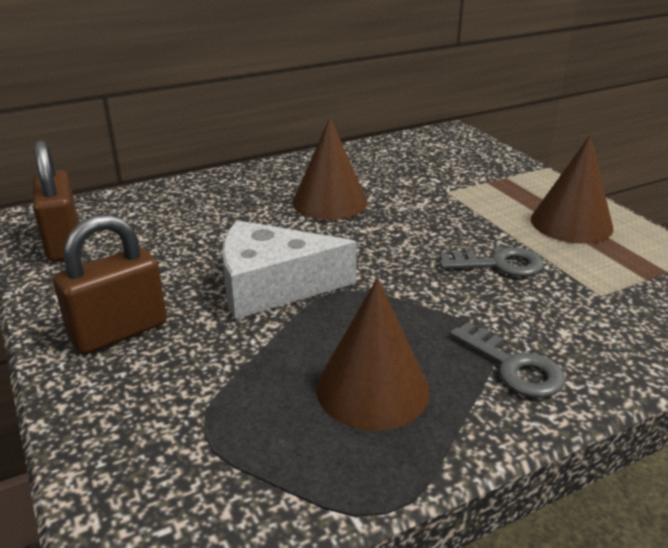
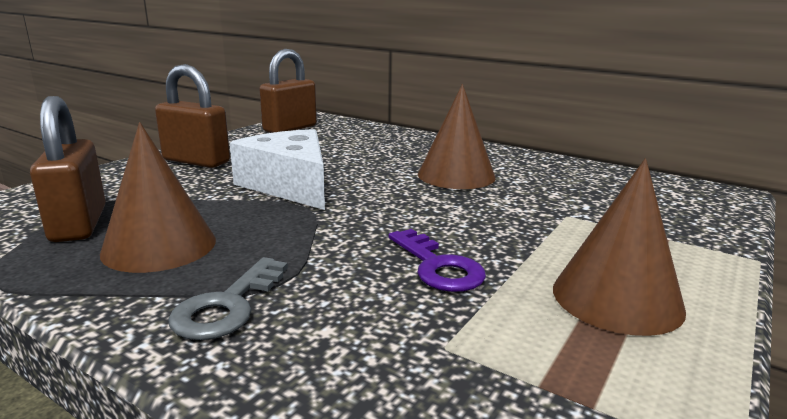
camera: 60 degrees right, 10 degrees down
grey key [439,247,544,277] -> purple key [389,229,486,292]
none -> brown padlock [30,96,106,242]

